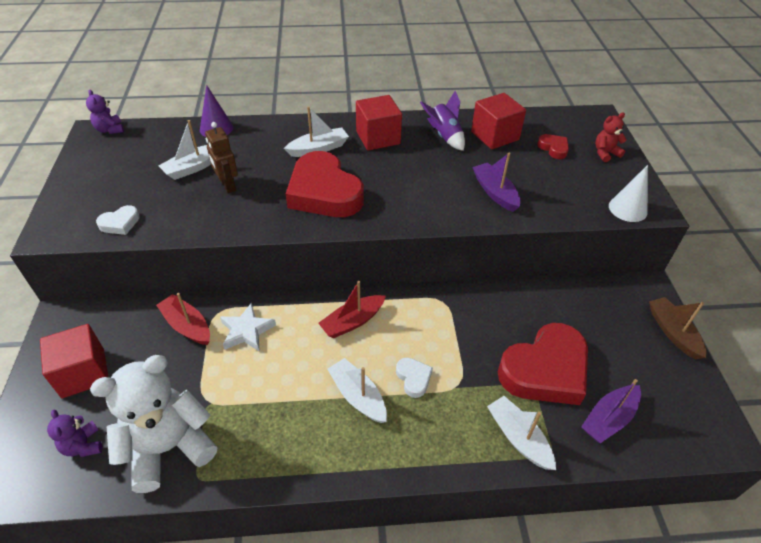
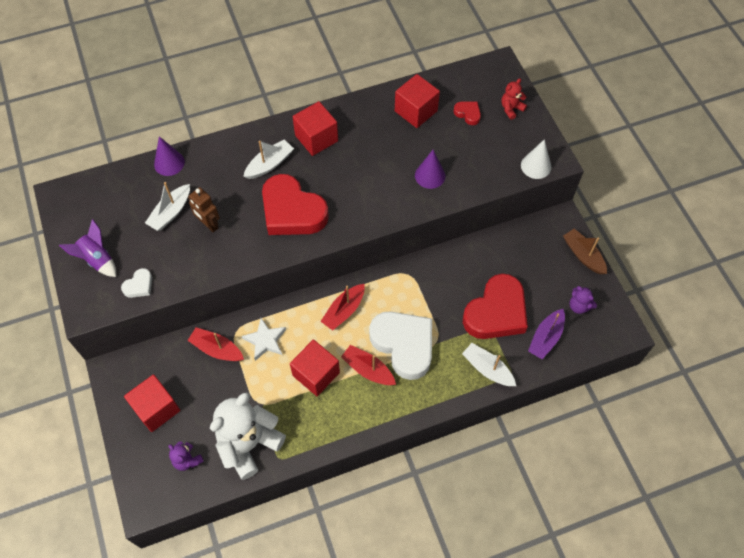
camera: 15 degrees left, 15 degrees up
purple teddy bear [86,90,124,134] -> purple teddy bear moved to [569,286,597,314]
white boat [327,358,387,423] -> red boat [341,345,396,385]
white heart [396,358,433,398] -> white heart [369,311,432,380], size x2.33
purple rocket [420,91,465,151] -> purple rocket moved to [59,219,116,277]
purple boat [472,153,521,212] -> purple cone [415,150,445,189]
none -> red cube [290,340,340,396]

